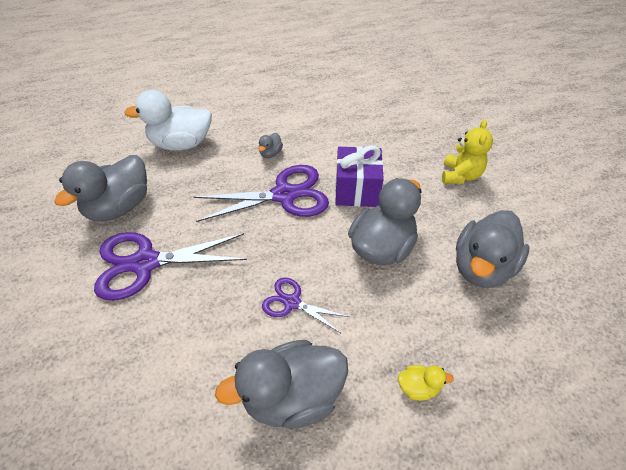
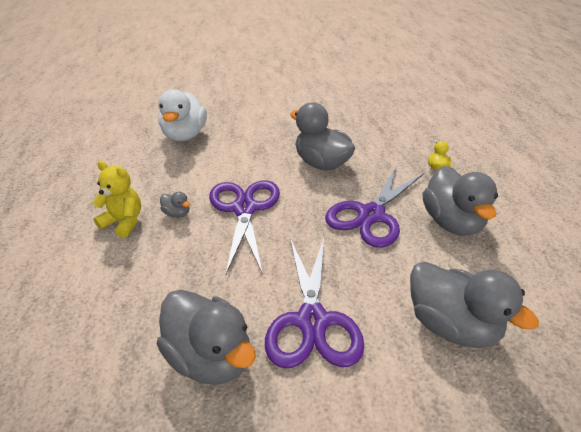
camera: 80 degrees left, 10 degrees down
white duck [124,90,212,151] -> white duck moved to [158,89,207,141]
purple scissors [262,278,349,333] -> purple scissors [325,166,424,248], size x1.86
purple gift [335,145,384,207] -> none
yellow teddy bear [442,120,493,184] -> yellow teddy bear moved to [92,161,141,238]
grey duck [456,210,529,288] -> grey duck moved to [410,262,539,348]

